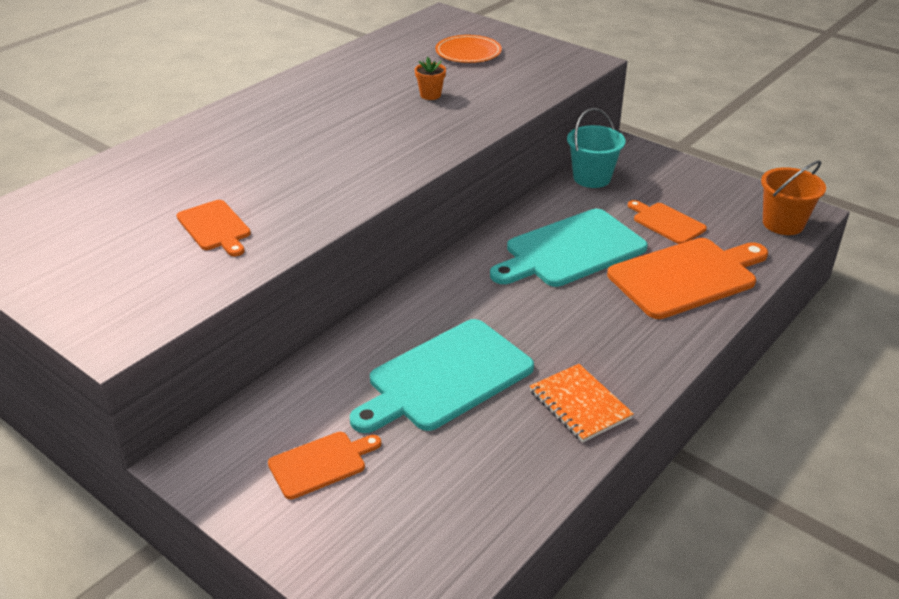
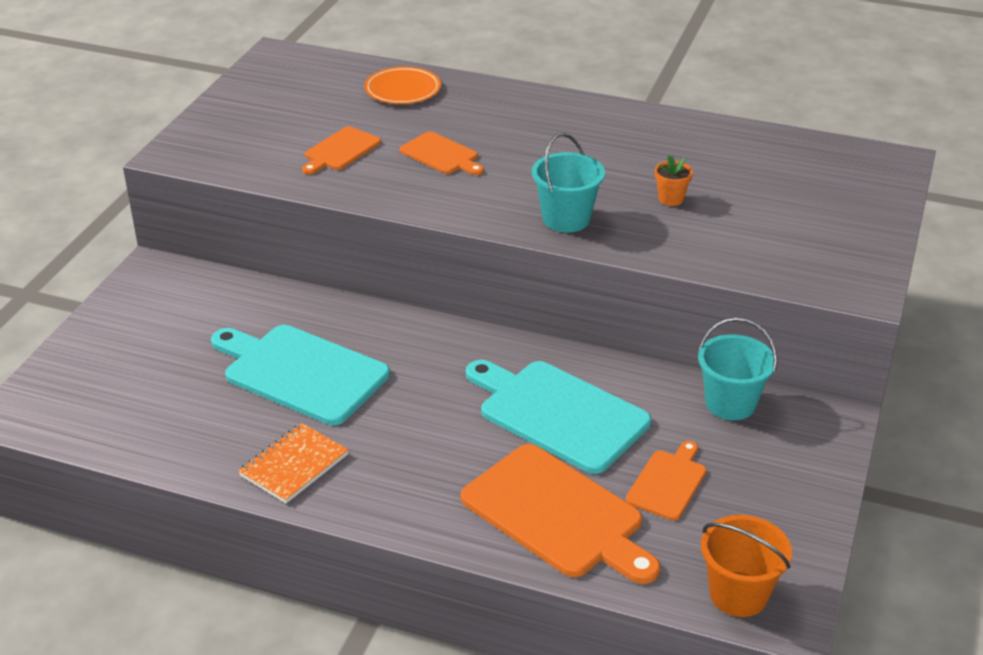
camera: 70 degrees right, 0 degrees up
orange cutting board [268,432,381,499] -> orange cutting board moved to [400,131,484,175]
orange plate [435,35,502,63] -> orange plate moved to [364,67,441,104]
none -> turquoise bucket [532,133,605,232]

